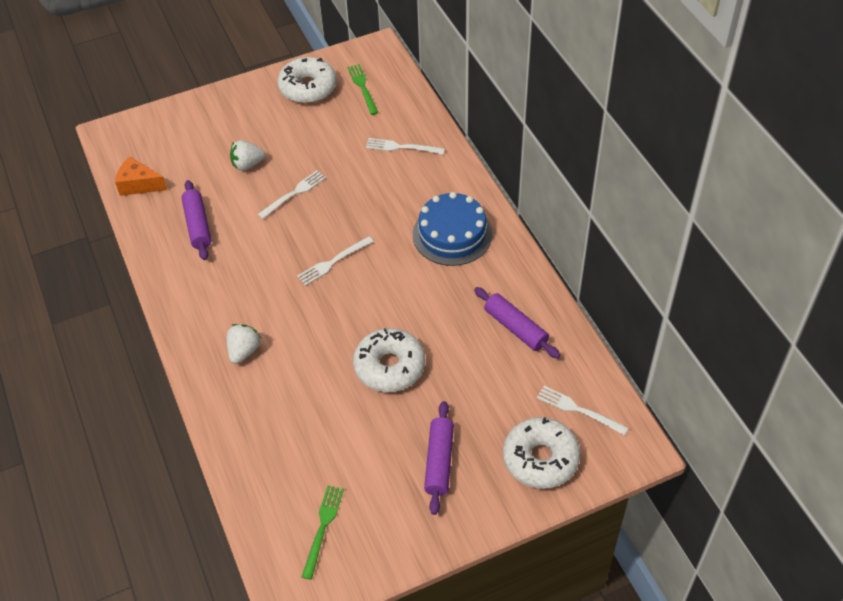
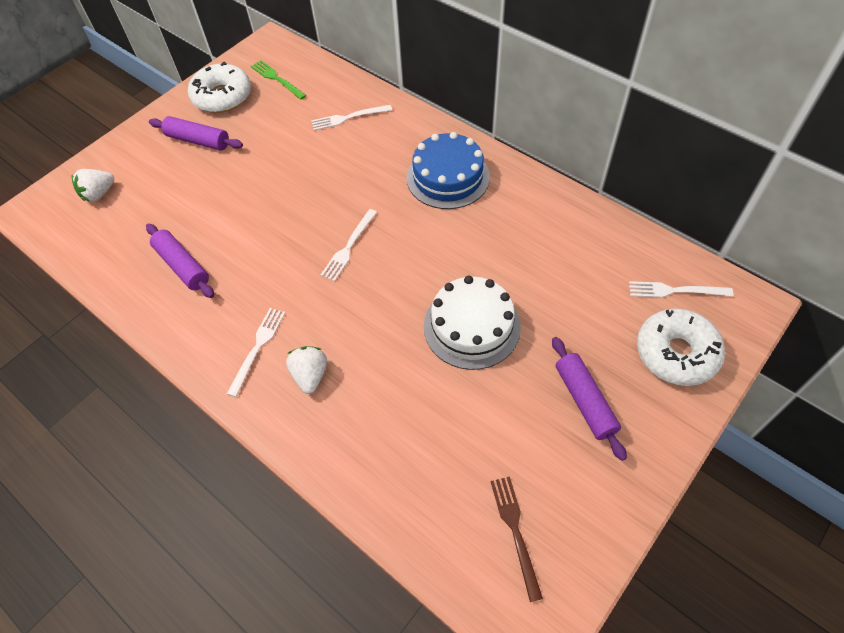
camera: 25 degrees left, 5 degrees up
orange cheese [115,157,167,196] -> none
white strawberry [230,140,266,170] -> white strawberry moved to [71,169,114,202]
white fork [257,170,326,219] -> white fork moved to [227,308,285,397]
green fork [302,485,344,580] -> brown fork [490,477,543,602]
white donut [353,328,425,392] -> white cake [424,276,521,370]
purple rolling pin [474,287,561,359] -> purple rolling pin moved to [149,116,243,151]

